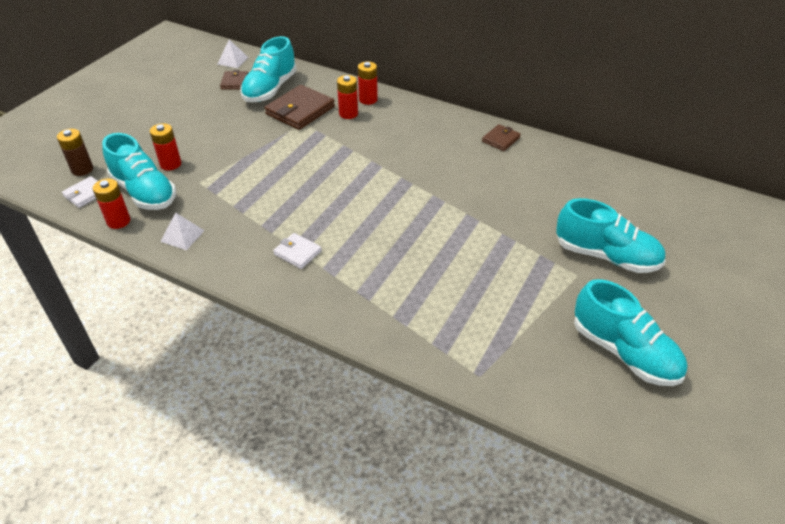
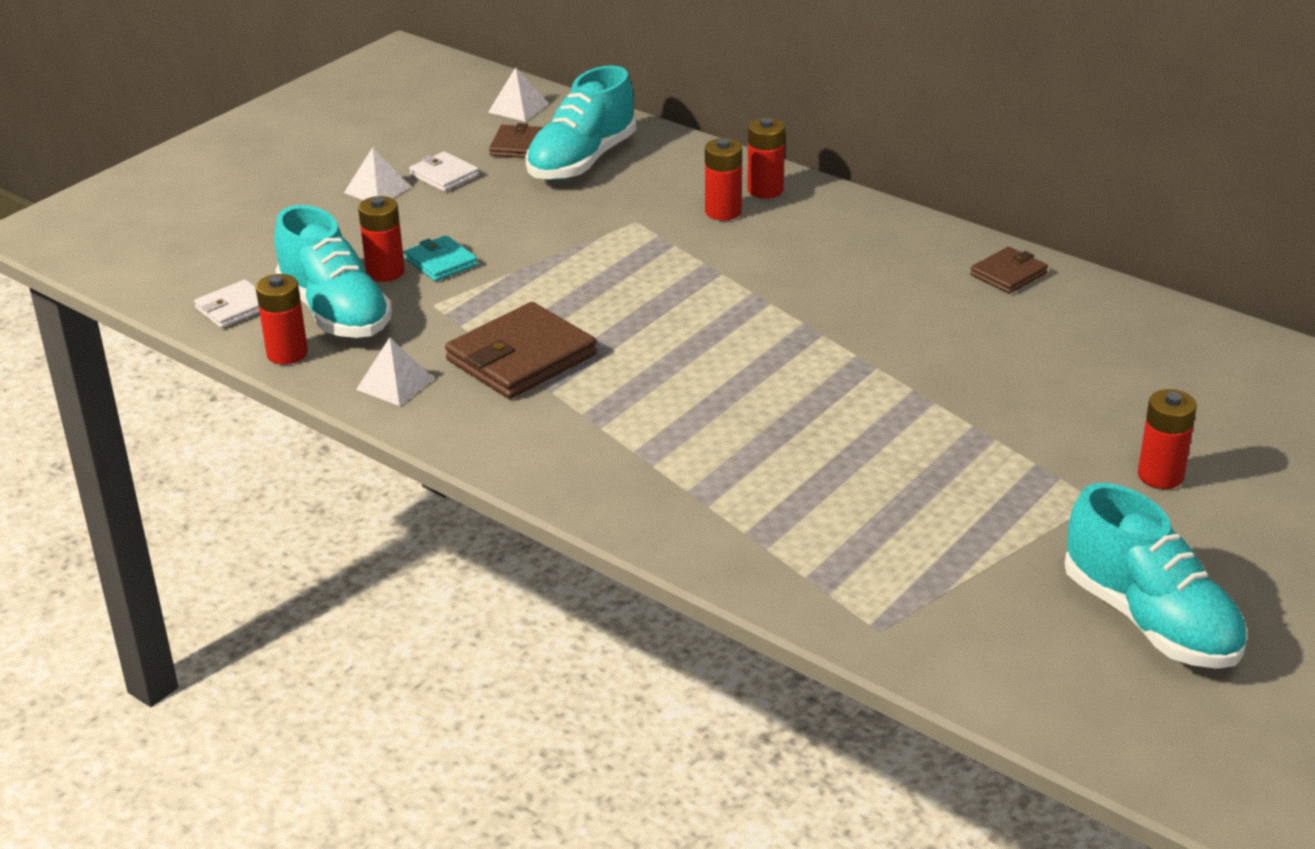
camera: 10 degrees right, 10 degrees down
brown battery [57,129,93,176] -> none
brown wallet [264,85,335,130] -> brown wallet moved to [445,302,597,399]
white wallet [273,233,322,269] -> white wallet moved to [409,151,479,192]
turquoise shoe [556,198,666,273] -> red battery [1138,389,1197,489]
none -> white pyramid [344,147,411,200]
none -> turquoise wallet [404,235,478,281]

